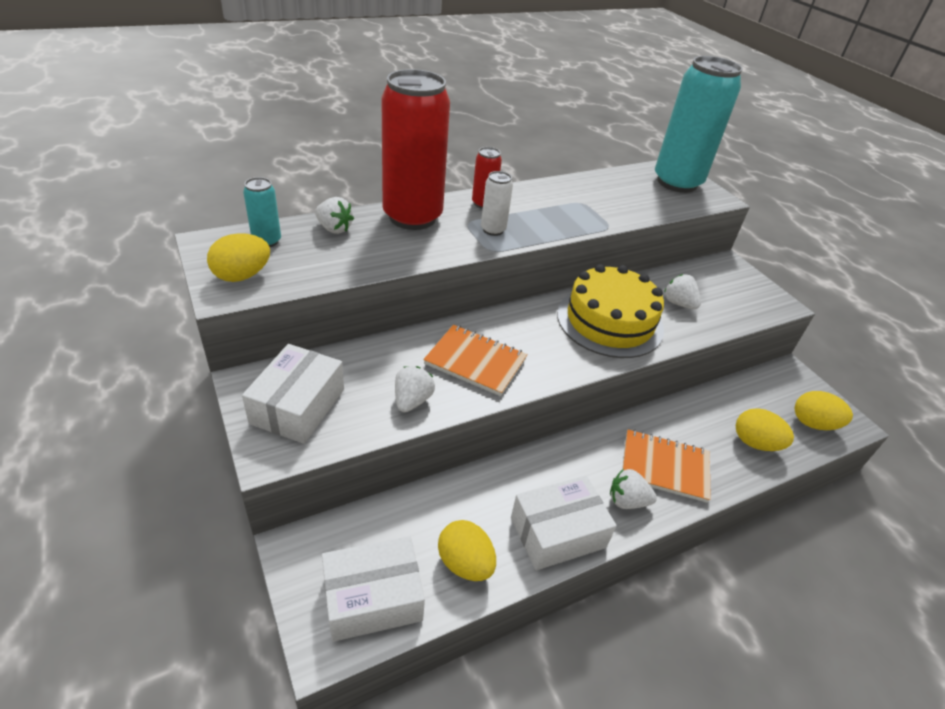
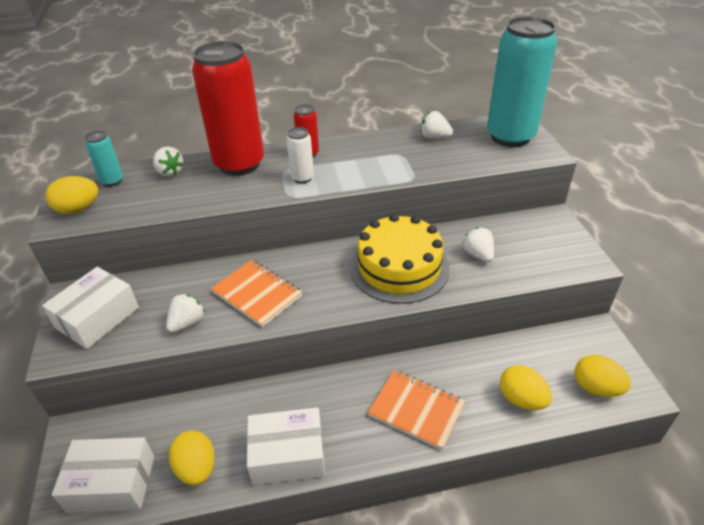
camera: 20 degrees right, 0 degrees up
white strawberry [610,469,657,509] -> white strawberry moved to [421,111,453,139]

